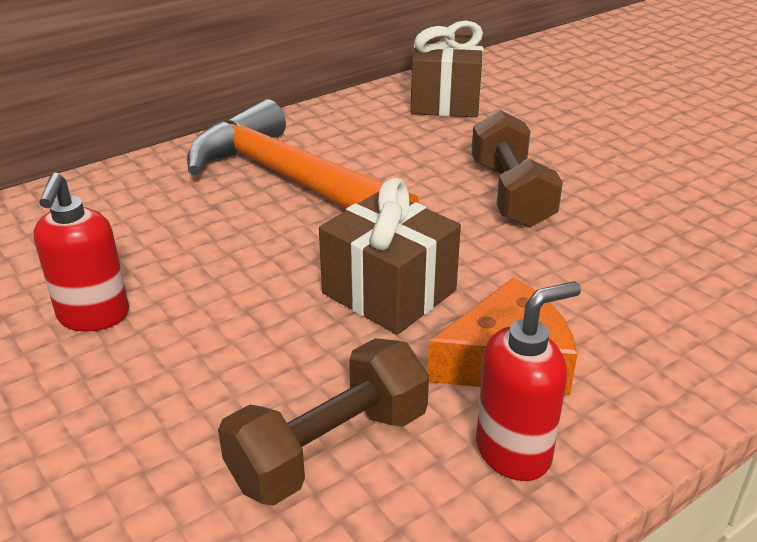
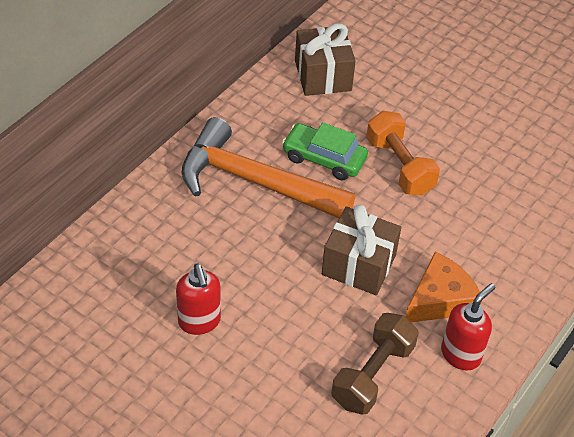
camera: 20 degrees left, 15 degrees up
brown dumbbell [471,110,563,228] -> orange dumbbell [366,111,440,196]
none -> green car [282,122,368,180]

